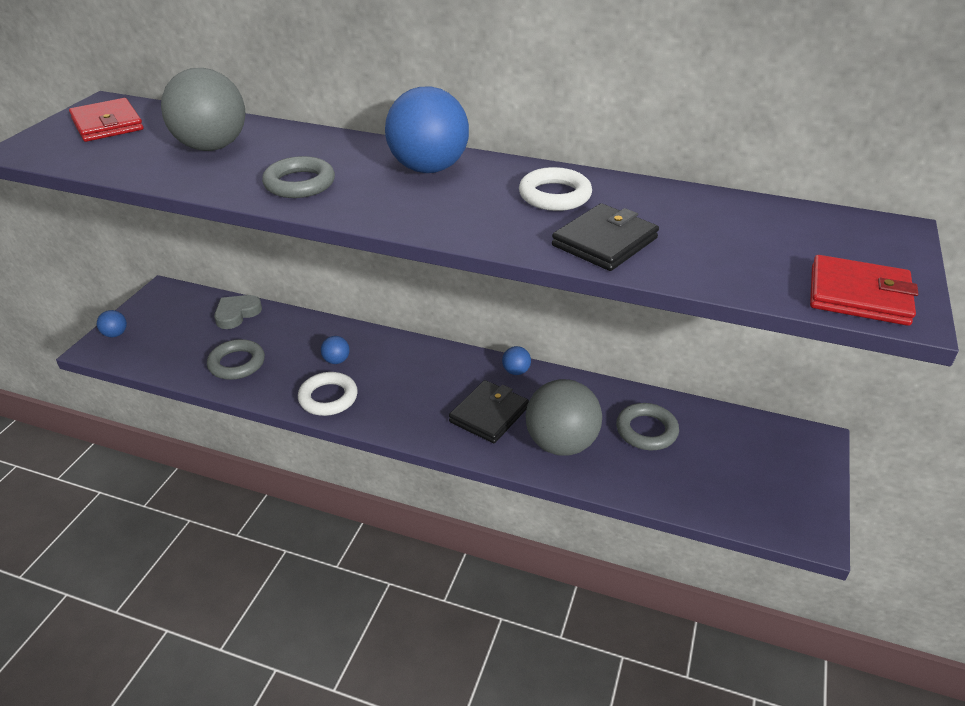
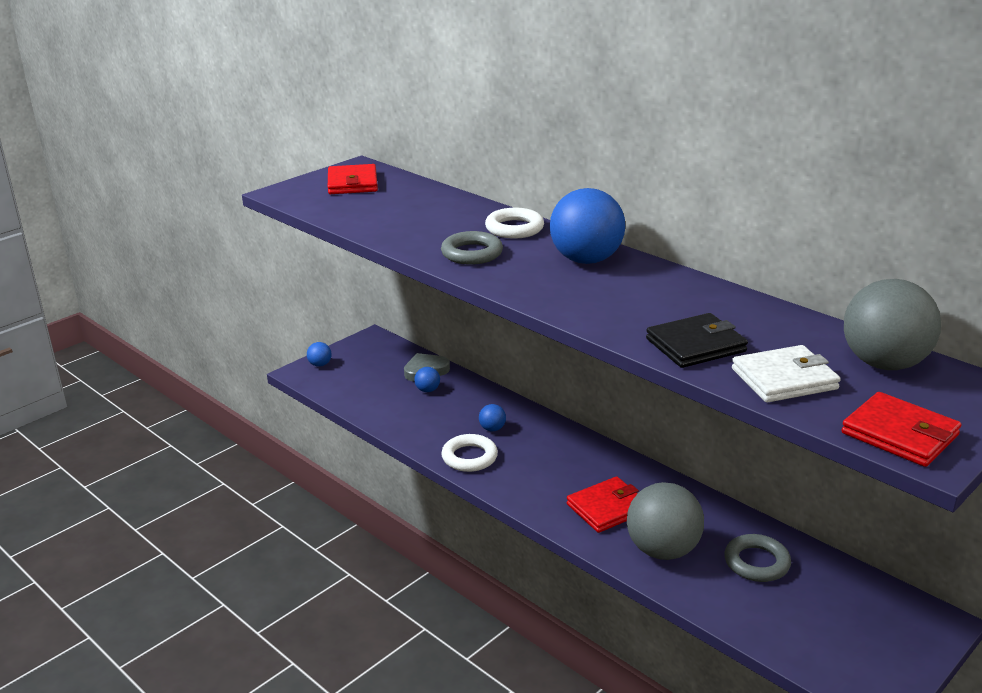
camera: 25 degrees right, 10 degrees down
grey ball [161,68,246,151] -> grey ball moved to [844,279,941,370]
grey ring [207,339,265,380] -> none
black wallet [449,380,529,443] -> red wallet [567,476,639,533]
blue ball [502,346,531,375] -> blue ball moved to [414,367,440,392]
white ring [519,167,592,211] -> white ring moved to [485,208,544,239]
none -> white wallet [732,345,841,403]

